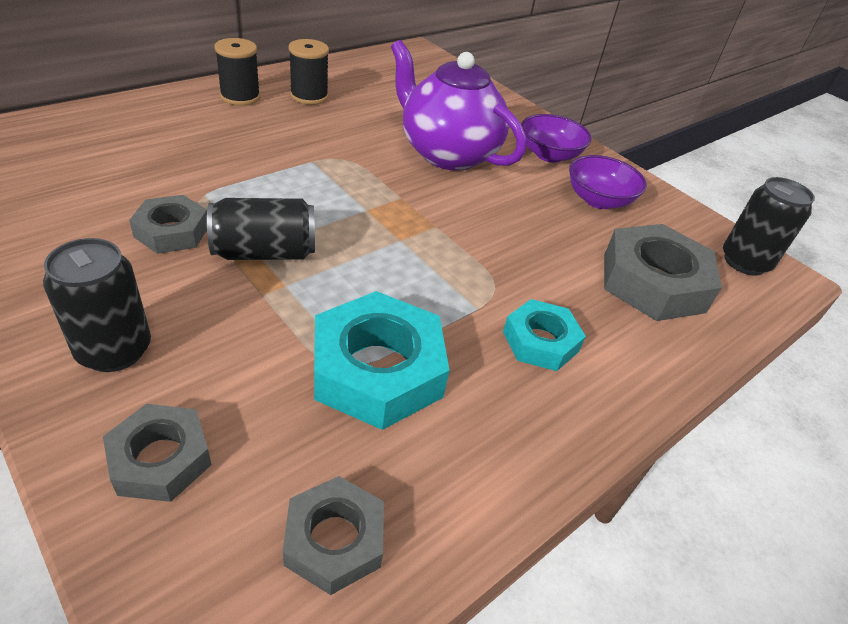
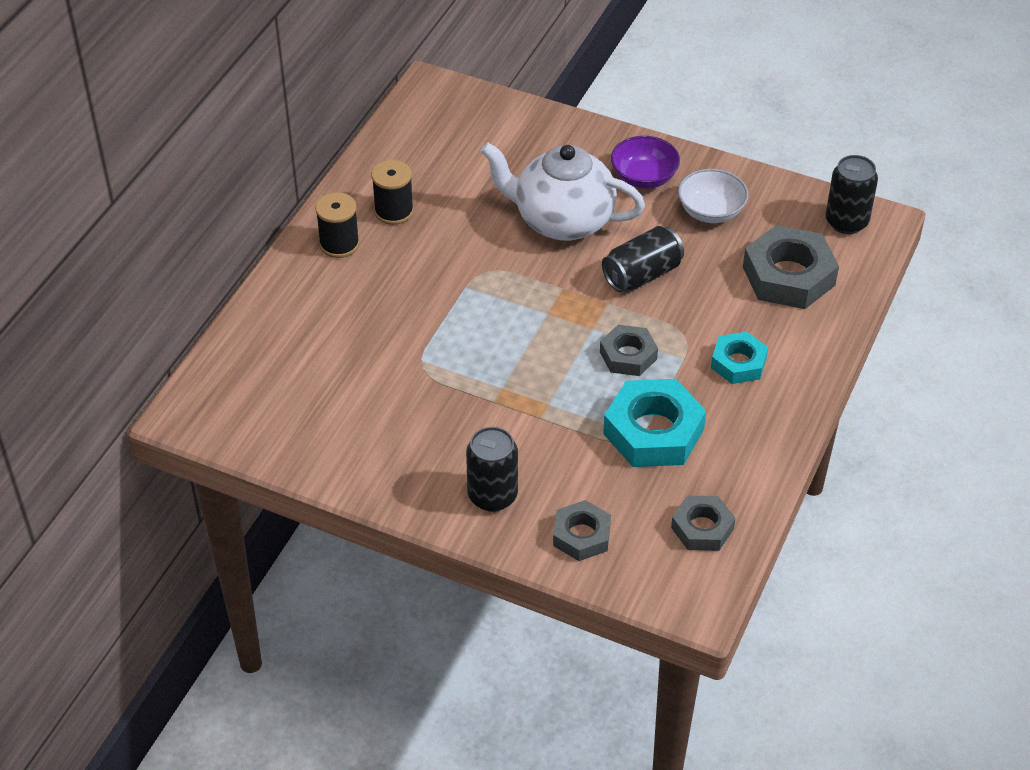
camera: 20 degrees left, 5 degrees up
grey nut [129,195,207,254] -> grey nut moved to [600,325,658,376]
black can [207,198,315,260] -> black can moved to [602,226,684,292]
purple teapot [391,40,526,171] -> white teapot [480,142,645,241]
purple bowl [569,155,647,209] -> white bowl [678,169,749,223]

